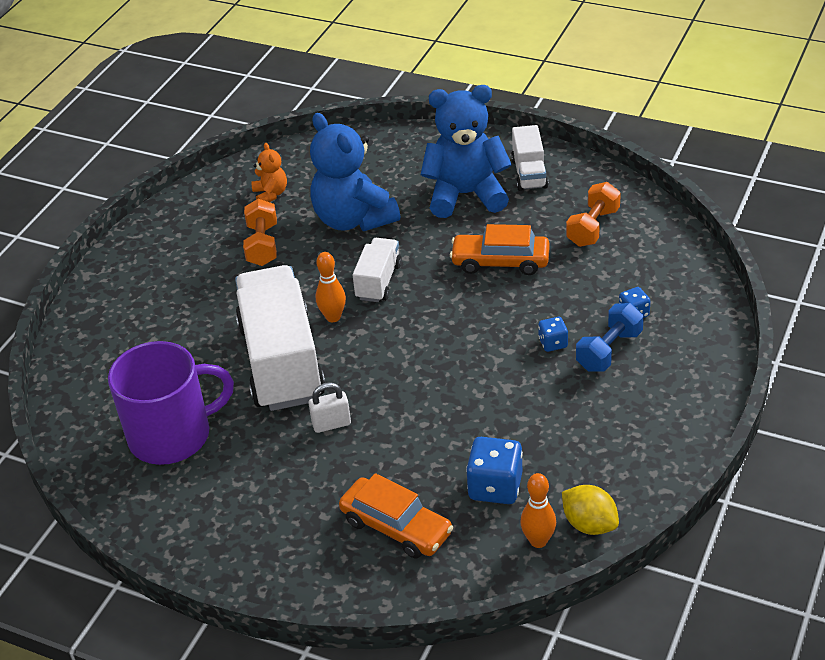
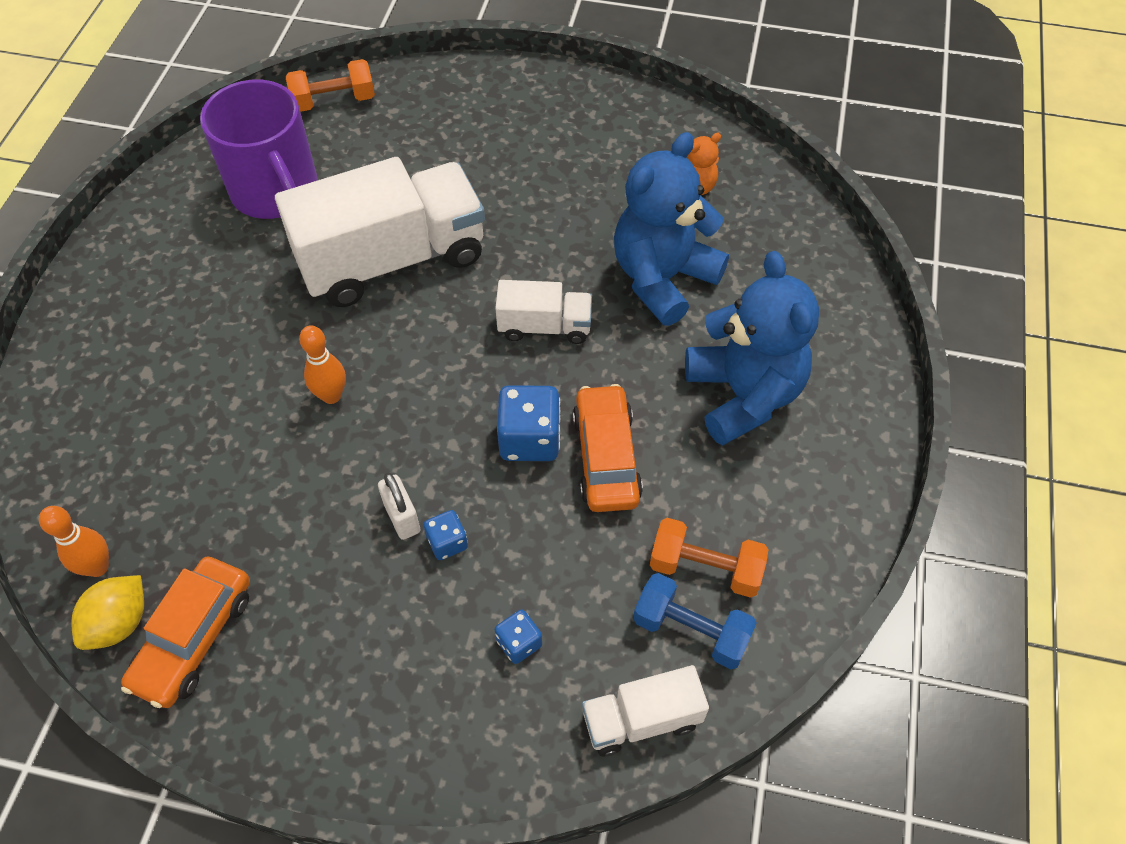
camera: 75 degrees right, 15 degrees up
orange dumbbell [243,199,277,266] -> orange dumbbell moved to [286,59,375,112]
white padlock [309,382,351,433] -> white padlock moved to [378,473,420,540]
orange bowling pin [316,252,346,322] -> orange bowling pin moved to [299,325,346,404]
orange car [339,473,454,558] -> orange car moved to [121,556,250,708]
blue dice [466,437,523,504] -> blue dice moved to [497,385,560,461]
white truck [511,125,548,191] -> white truck moved to [582,665,709,756]
blue dumbbell [576,303,644,372] -> blue dumbbell moved to [633,573,757,669]

